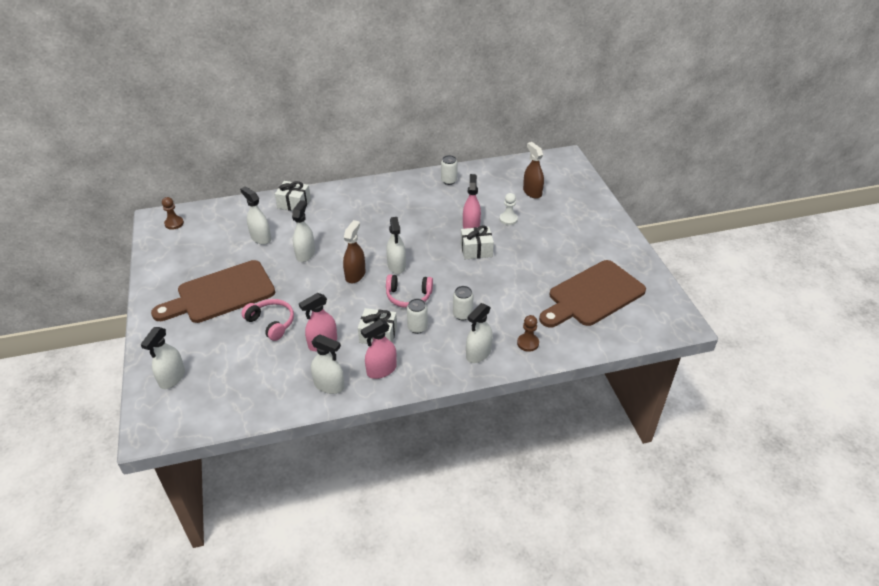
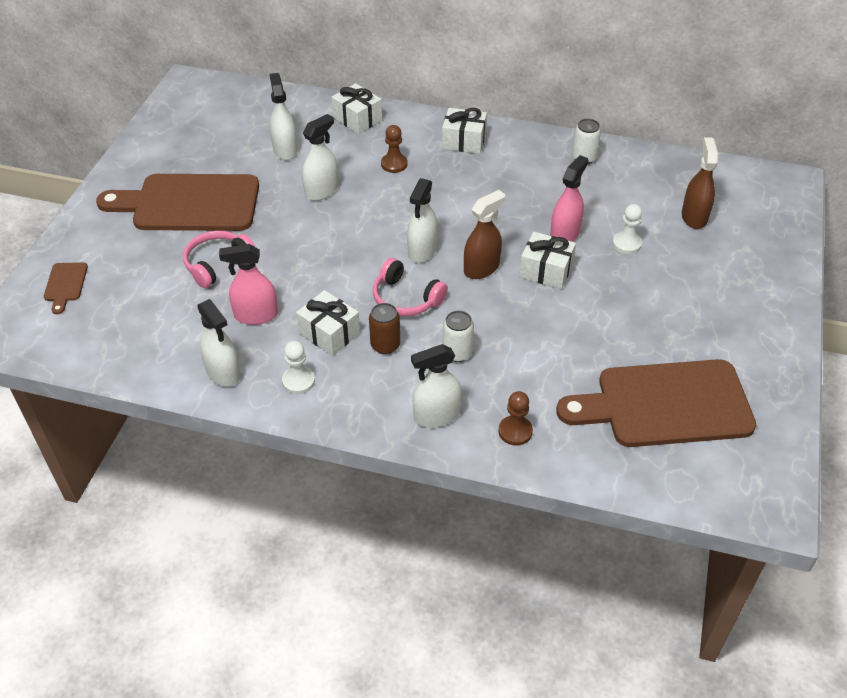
camera: 30 degrees right, 5 degrees up
white spray bottle [141,327,185,389] -> brown cutting board [44,262,88,314]
brown pawn [162,197,184,230] -> brown pawn moved to [381,125,408,173]
pink headphones [241,299,294,341] -> pink headphones turned 120 degrees counterclockwise [183,231,255,288]
brown spray bottle [343,220,365,283] -> brown spray bottle moved to [464,190,505,279]
pink spray bottle [361,320,397,379] -> white pawn [282,341,315,394]
white can [407,299,428,334] -> brown can [369,303,400,354]
none -> white gift [442,108,487,154]

